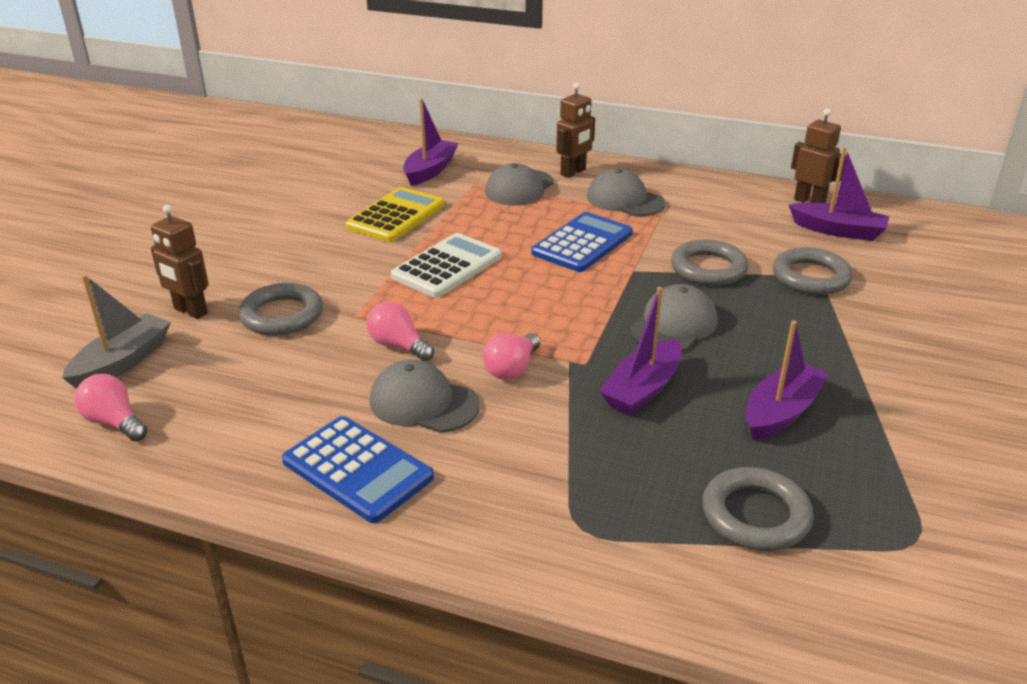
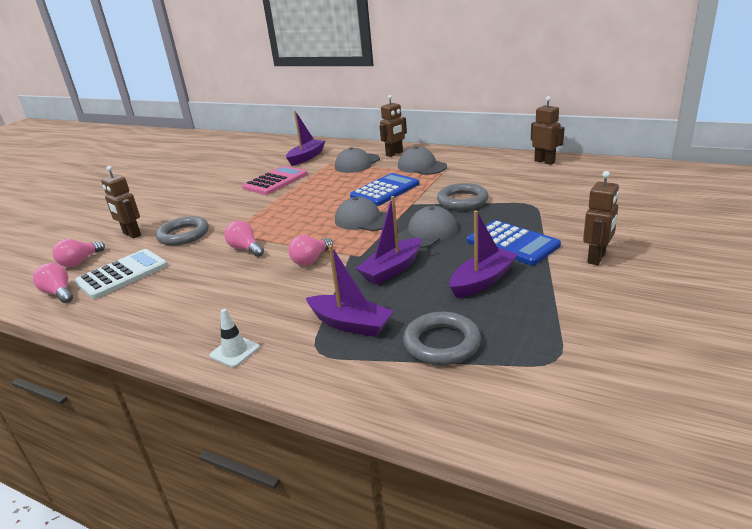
camera: 10 degrees right, 5 degrees down
grey boat [62,274,171,389] -> pink light bulb [52,239,105,267]
blue calculator [282,416,434,523] -> blue calculator moved to [467,220,561,265]
yellow calculator [345,187,444,242] -> pink calculator [242,166,307,195]
grey cap [370,360,480,433] -> grey cap moved to [335,197,387,231]
white calculator [391,233,502,298] -> white calculator moved to [74,249,168,299]
grey ring [773,247,853,295] -> none
purple boat [789,147,889,241] -> purple boat moved to [306,245,394,337]
none -> white traffic cone [210,309,260,368]
none -> brown robot [583,171,619,265]

